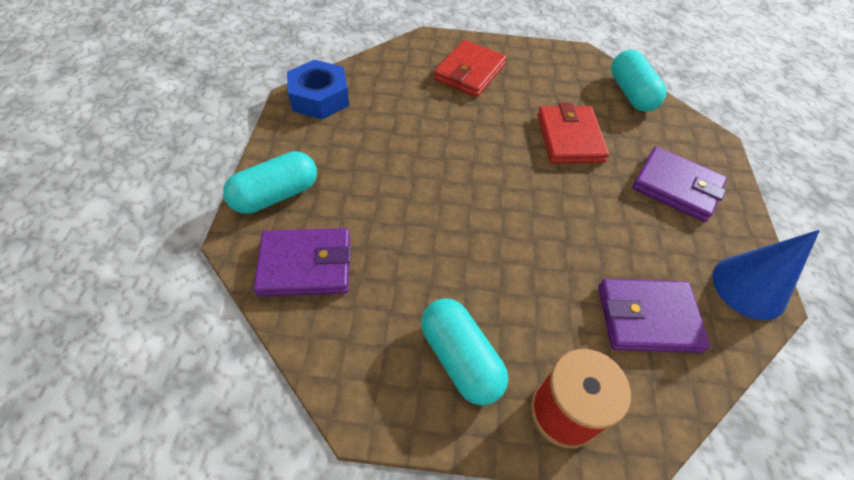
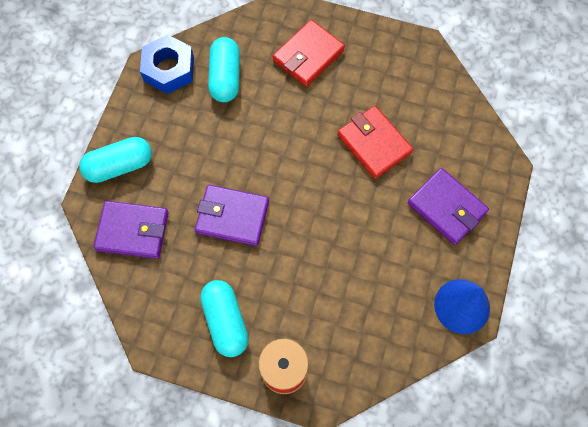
camera: 15 degrees right, 15 degrees up
red wallet [537,103,609,163] -> red wallet turned 45 degrees counterclockwise [337,106,413,179]
purple wallet [598,278,710,353] -> purple wallet moved to [195,185,269,246]
turquoise capsule [611,50,666,111] -> turquoise capsule moved to [208,37,240,102]

